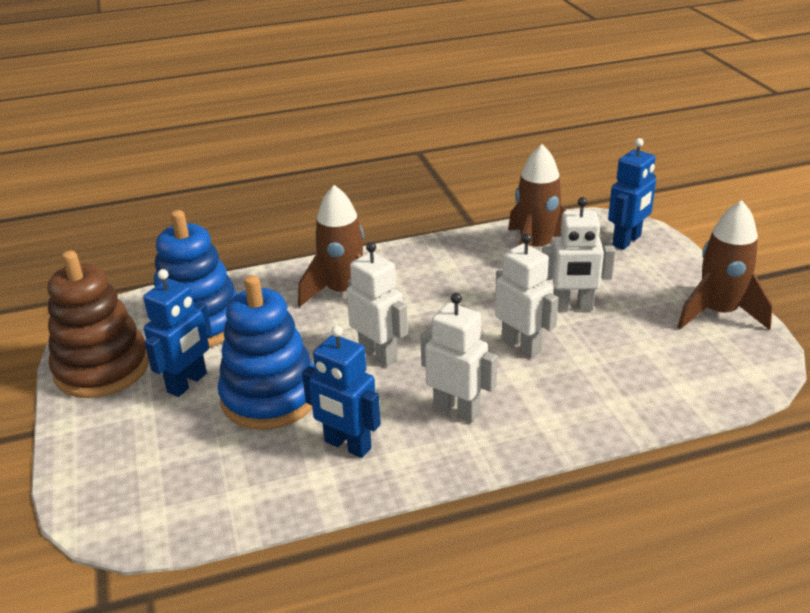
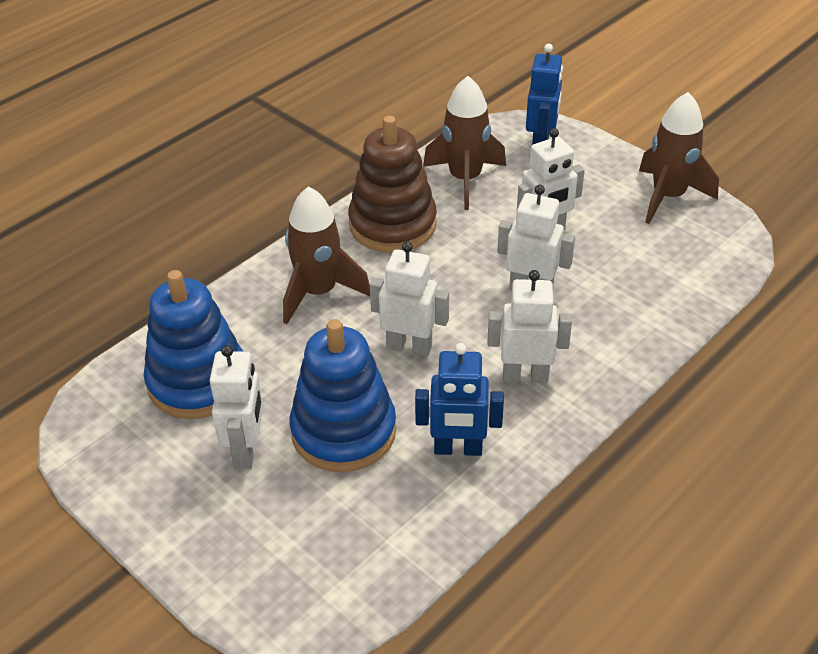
camera: 30 degrees left, 10 degrees up
brown stacking toy [47,251,149,398] -> brown stacking toy moved to [348,116,437,253]
blue robot [143,269,212,397] -> white robot [209,345,263,469]

